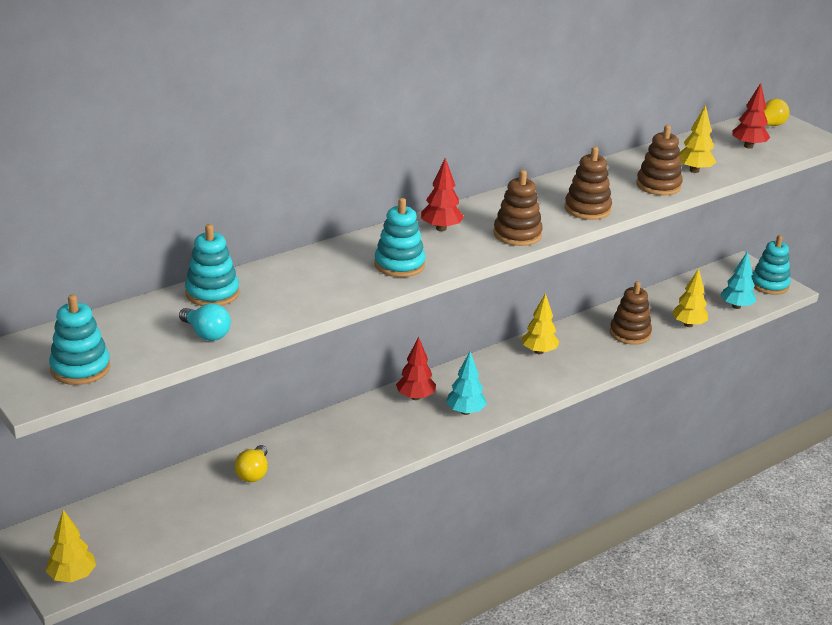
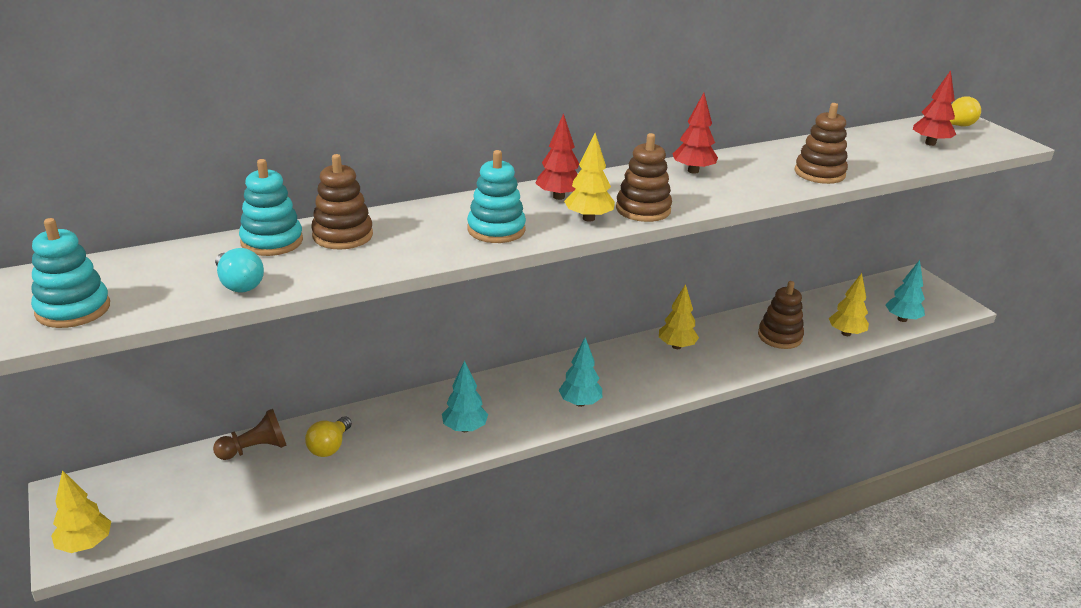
camera: 10 degrees right, 0 degrees up
red tree [396,337,436,400] -> red tree moved to [673,93,718,174]
brown stacking toy [565,147,612,220] -> brown stacking toy moved to [311,154,373,250]
yellow tree [679,105,716,173] -> yellow tree moved to [564,133,615,222]
turquoise stacking toy [752,235,791,295] -> none
none -> brown pawn [213,409,287,460]
none -> turquoise tree [442,360,488,432]

